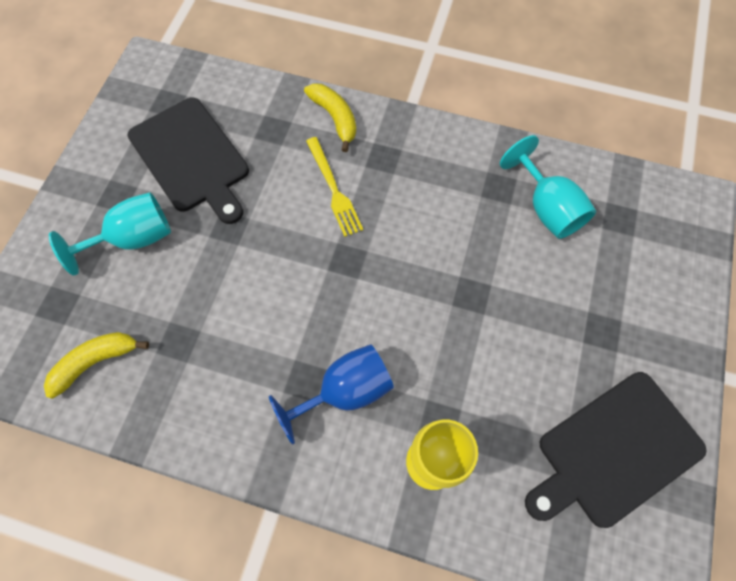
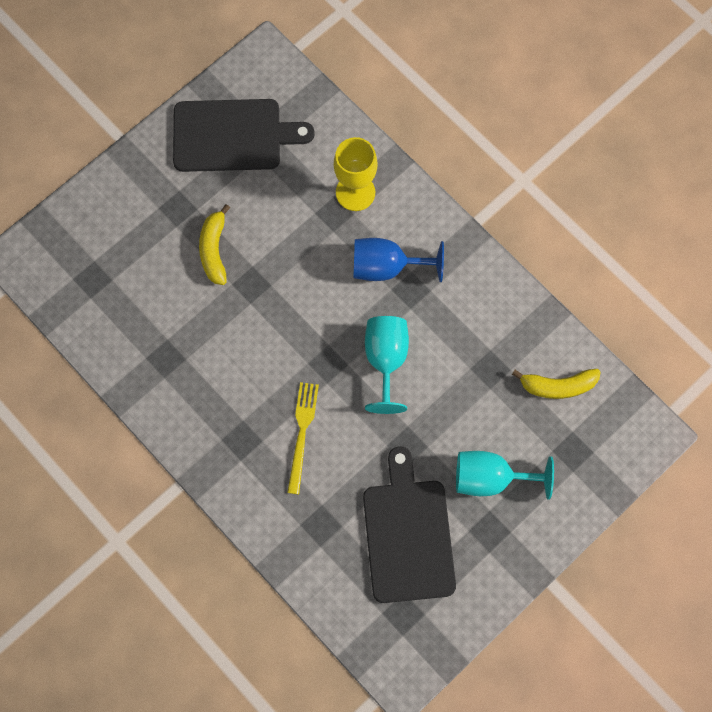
camera: 150 degrees left, 5 degrees up
yellow banana [304,83,356,152] -> yellow banana moved to [199,204,230,285]
turquoise goblet [500,135,596,239] -> turquoise goblet moved to [365,316,409,414]

